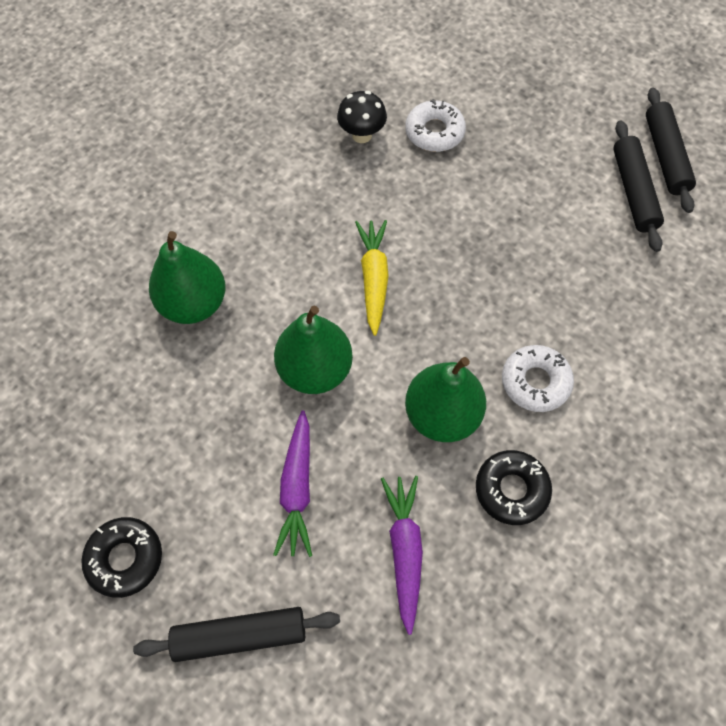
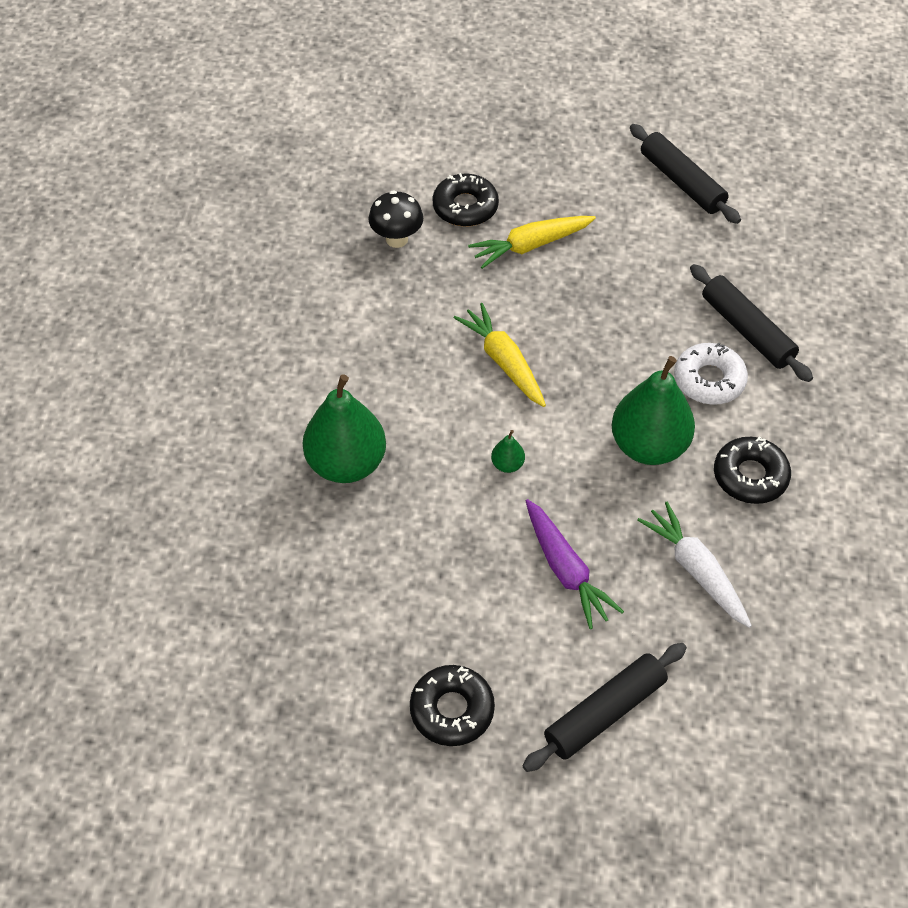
camera: 30 degrees left, 10 degrees down
green pear [274,306,353,394] -> green pear [491,430,525,473], size x0.41
purple carrot [381,476,423,635] -> white carrot [637,502,752,628]
white donut [405,99,466,152] -> black donut [432,173,499,227]
black rolling pin [646,87,696,213] -> black rolling pin moved to [690,264,813,382]
none -> yellow carrot [468,216,596,269]

